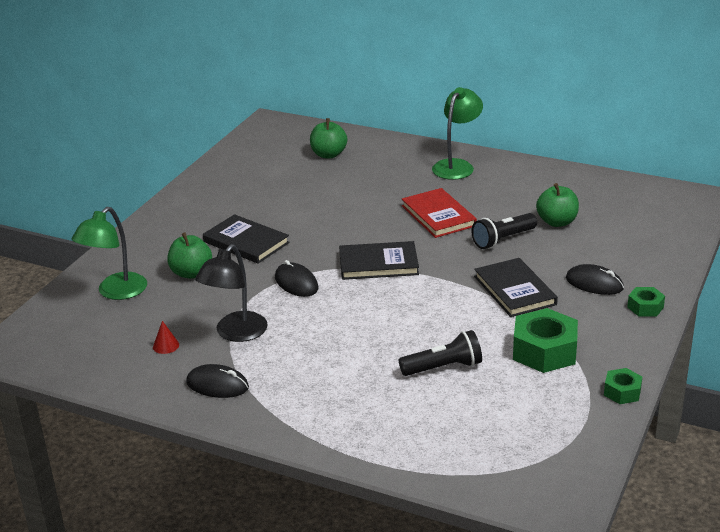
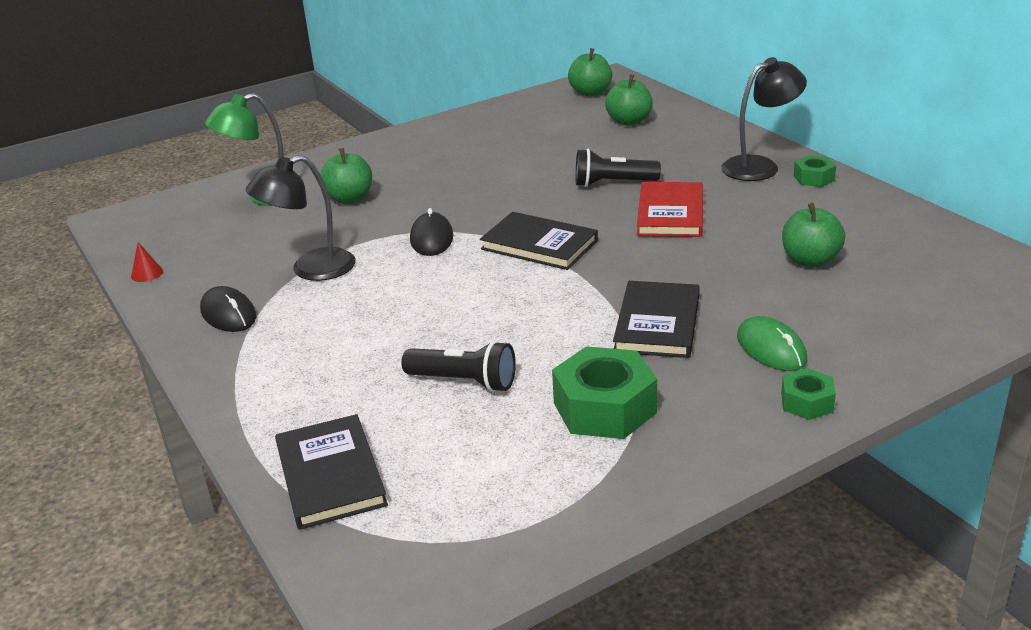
camera: 35 degrees right, 0 degrees up
red cone [153,321,179,354] -> red cone moved to [131,242,163,282]
black book [203,214,289,264] -> black book moved to [275,414,388,530]
green lamp [432,87,483,180] -> black lamp [721,57,807,181]
black flashlight [471,213,537,249] -> black flashlight moved to [575,149,661,187]
black mouse [566,264,624,295] -> green mouse [737,316,807,371]
green nut [604,368,642,404] -> green nut moved to [794,155,836,187]
none -> green apple [568,48,612,97]

